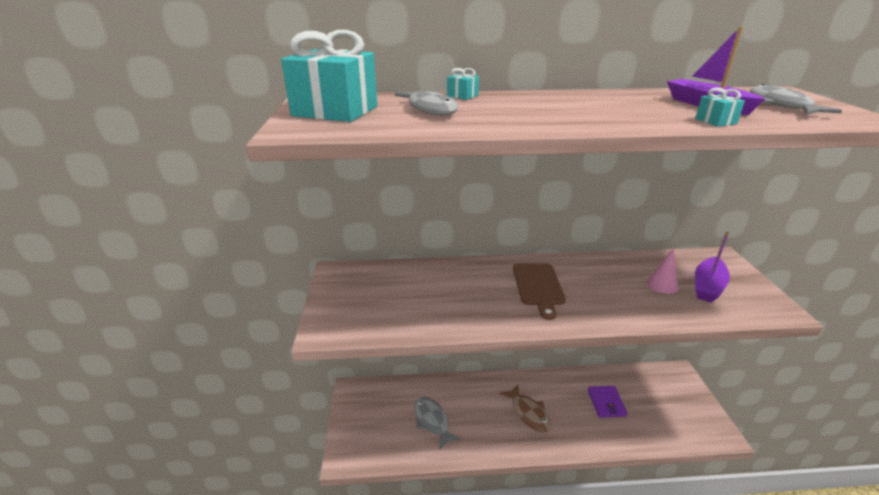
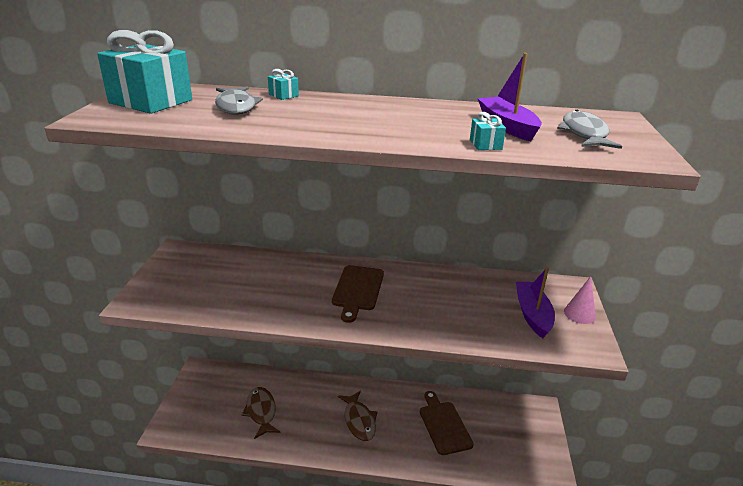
camera: 10 degrees right, 0 degrees up
grey fish [414,397,462,450] -> brown fish [242,387,280,439]
purple wallet [588,386,627,418] -> brown cutting board [420,391,474,455]
pink cone [647,248,678,294] -> pink cone moved to [564,276,596,324]
purple boat [695,232,730,303] -> purple boat turned 135 degrees clockwise [516,267,555,338]

